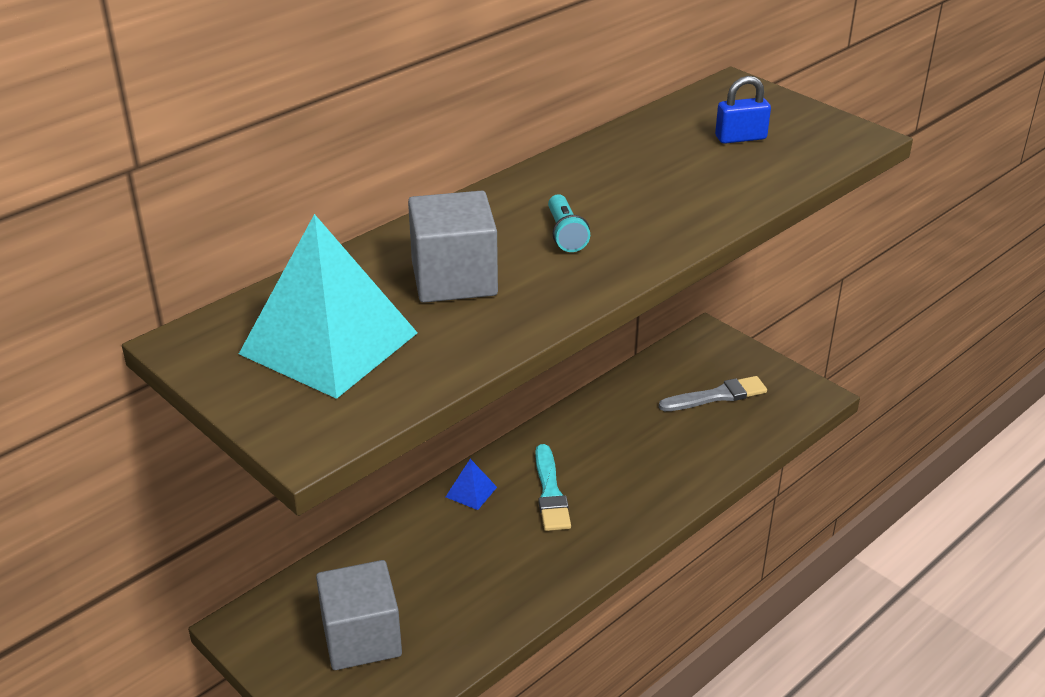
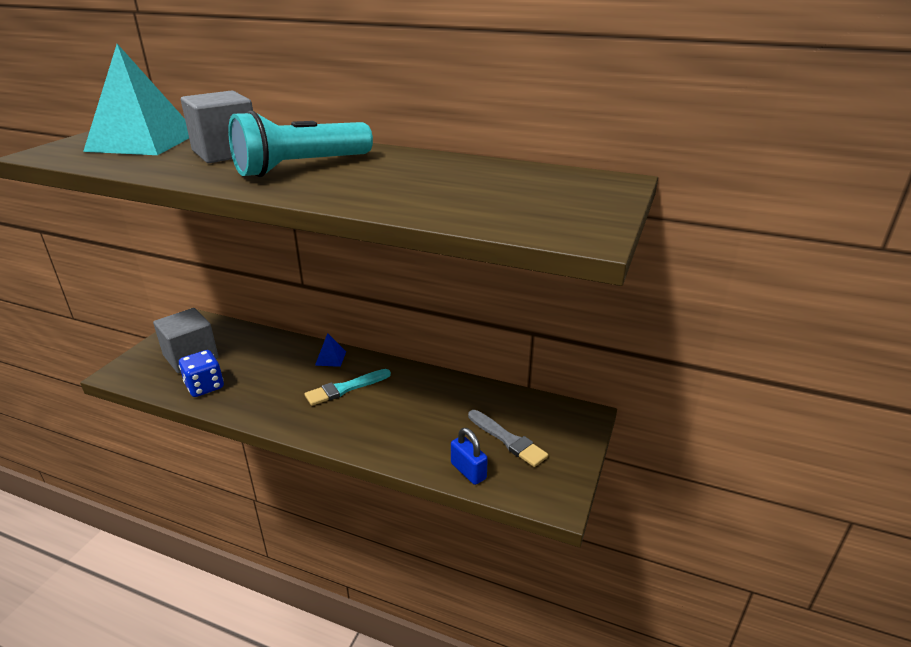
camera: 65 degrees right, 5 degrees down
turquoise flashlight [548,194,590,252] -> turquoise flashlight [228,110,373,177], size x2.13
blue padlock [715,76,771,144] -> blue padlock moved to [451,428,488,485]
none -> blue dice [179,350,224,397]

